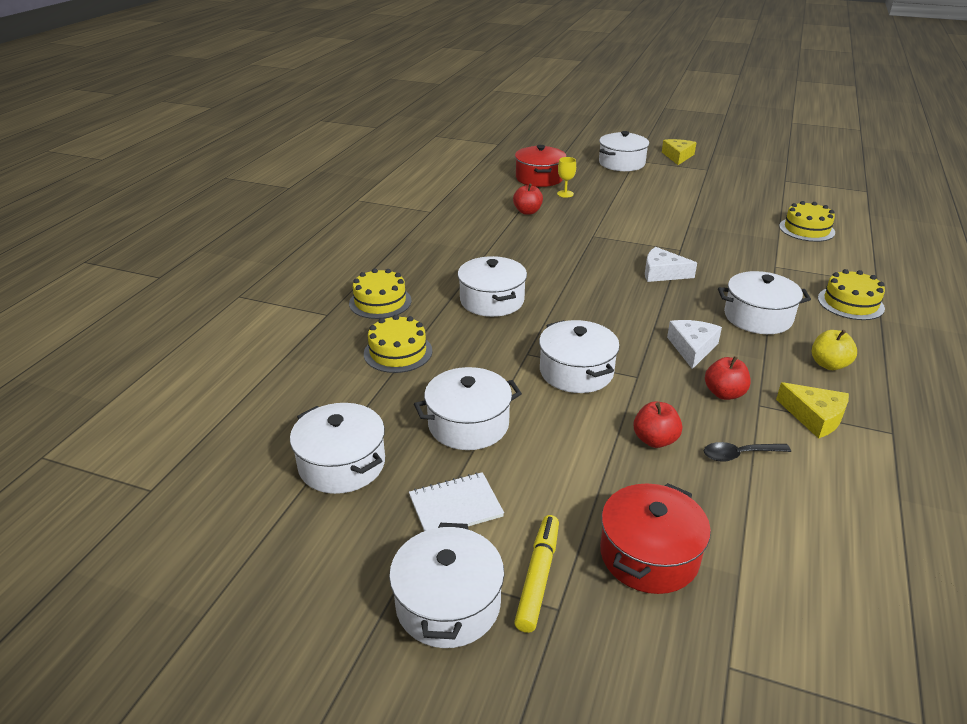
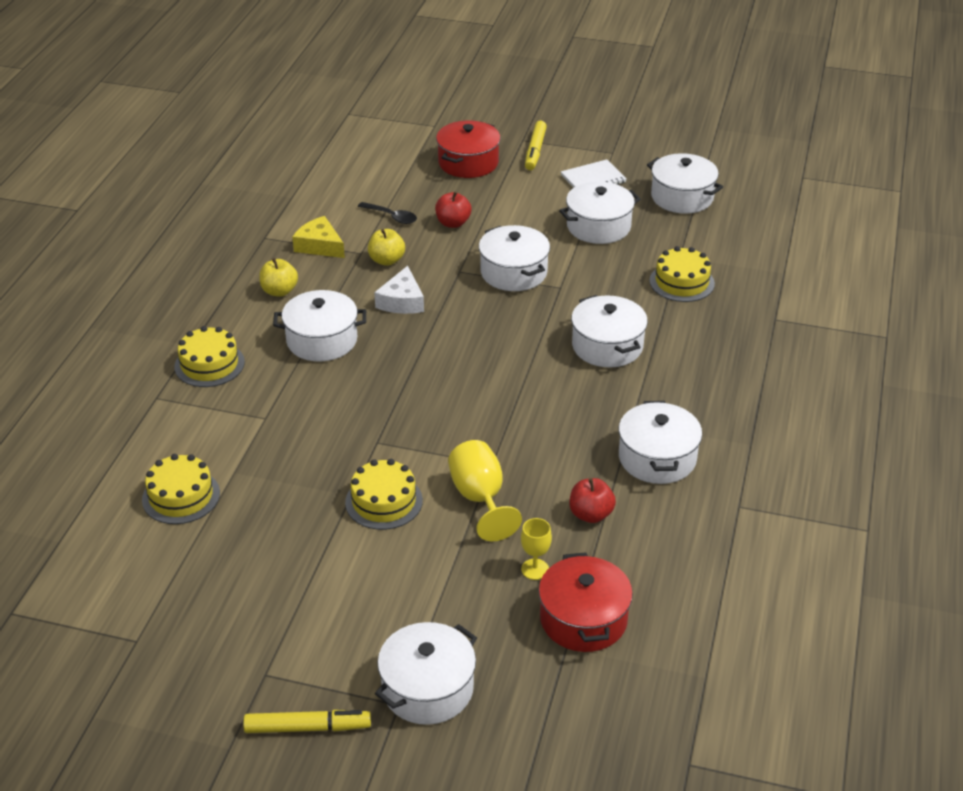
camera: 175 degrees right, 5 degrees up
yellow cake [349,268,411,319] -> yellow cake moved to [345,459,423,530]
white pot [389,523,504,648] -> white pot moved to [619,401,702,484]
white cheese [645,247,697,282] -> none
yellow cheese [662,139,697,165] -> yellow marker [243,710,371,733]
black spoon [704,442,791,462] -> black spoon turned 45 degrees clockwise [358,202,417,224]
red apple [705,356,751,400] -> yellow apple [368,229,405,266]
none -> yellow goblet [448,440,522,541]

